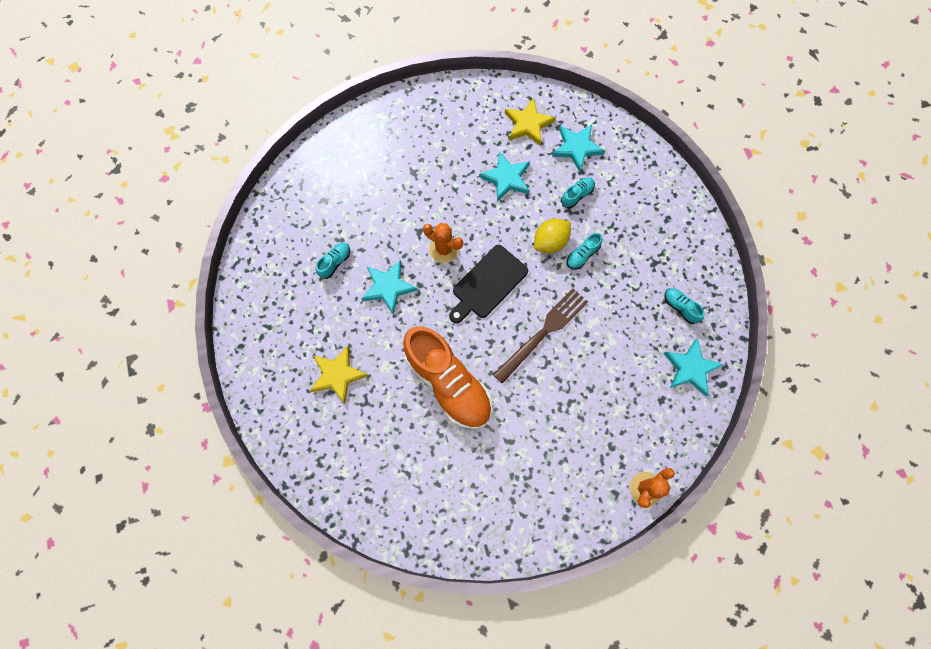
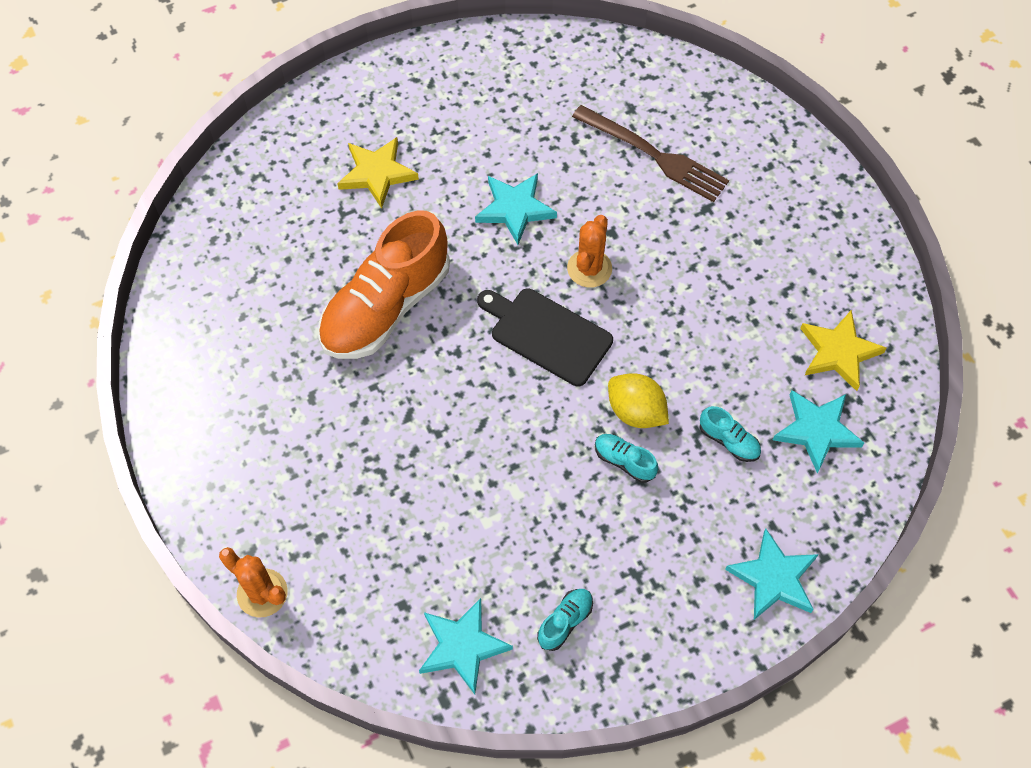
camera: 80 degrees right, 10 degrees down
turquoise shoe [316,243,350,279] -> none
turquoise star [479,151,530,202] -> turquoise star moved to [725,529,819,620]
brown fork [493,289,588,384] -> brown fork moved to [572,105,729,202]

